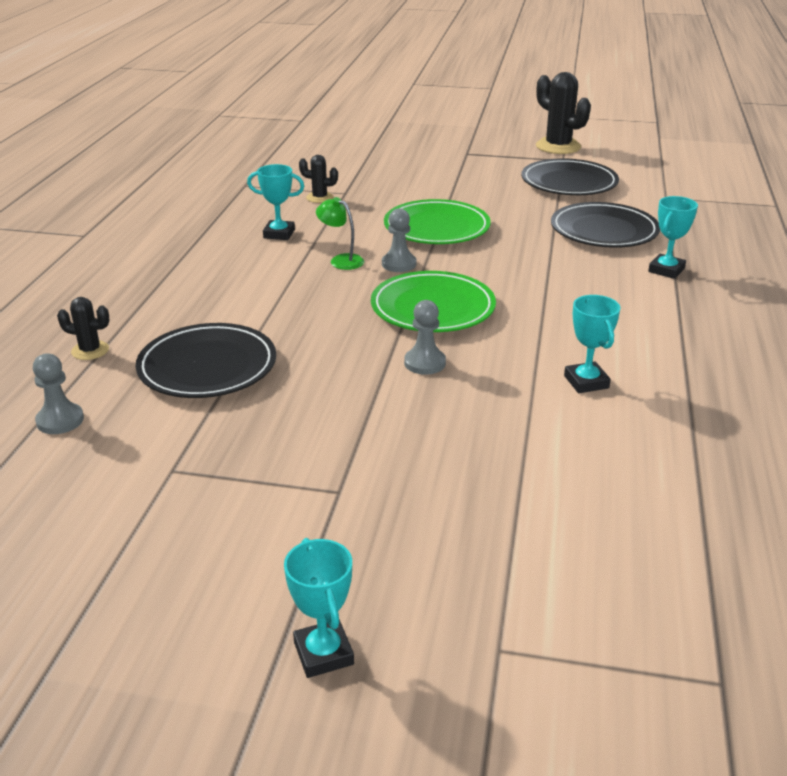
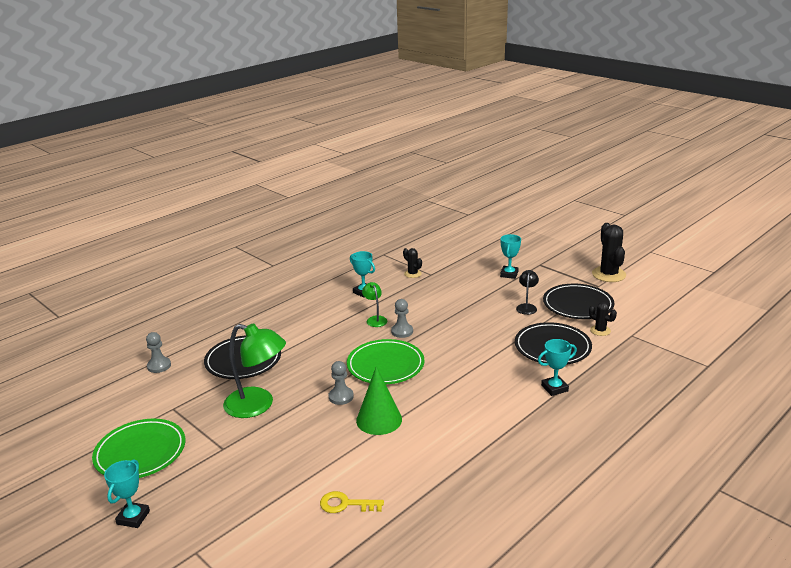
camera: 35 degrees right, 5 degrees down
black cactus [57,297,110,360] -> black cactus moved to [589,302,617,336]
green plate [384,199,491,244] -> green plate moved to [92,419,185,478]
turquoise trophy [564,295,621,393] -> turquoise trophy moved to [500,234,521,279]
none -> green lamp [223,323,286,418]
none -> yellow key [320,491,384,513]
none -> green cone [356,366,402,435]
none -> black lamp [516,270,539,315]

